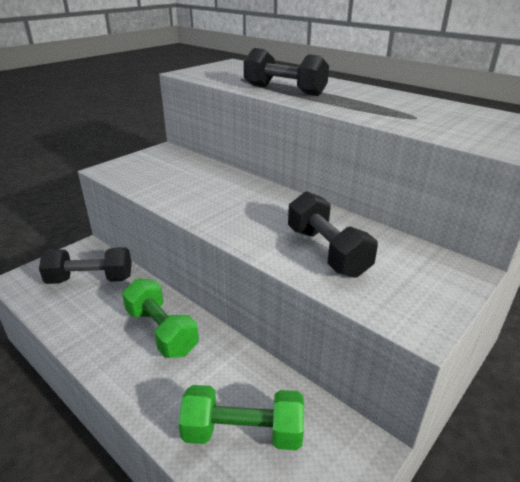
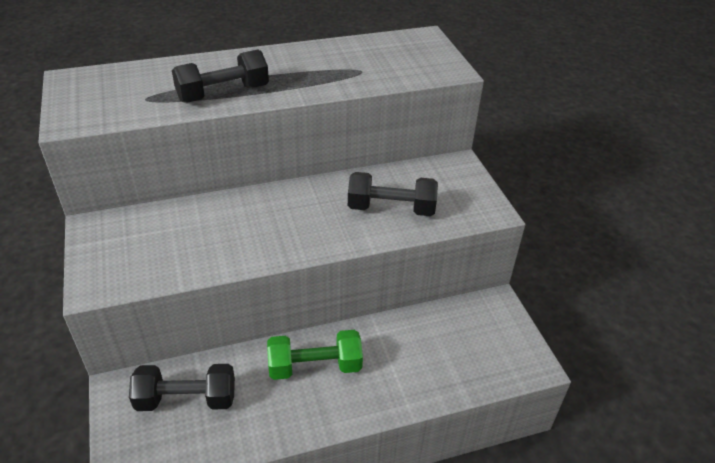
camera: 60 degrees left, 10 degrees up
black dumbbell [39,247,132,284] -> black dumbbell turned 60 degrees clockwise [129,364,235,411]
green dumbbell [178,385,304,450] -> none

